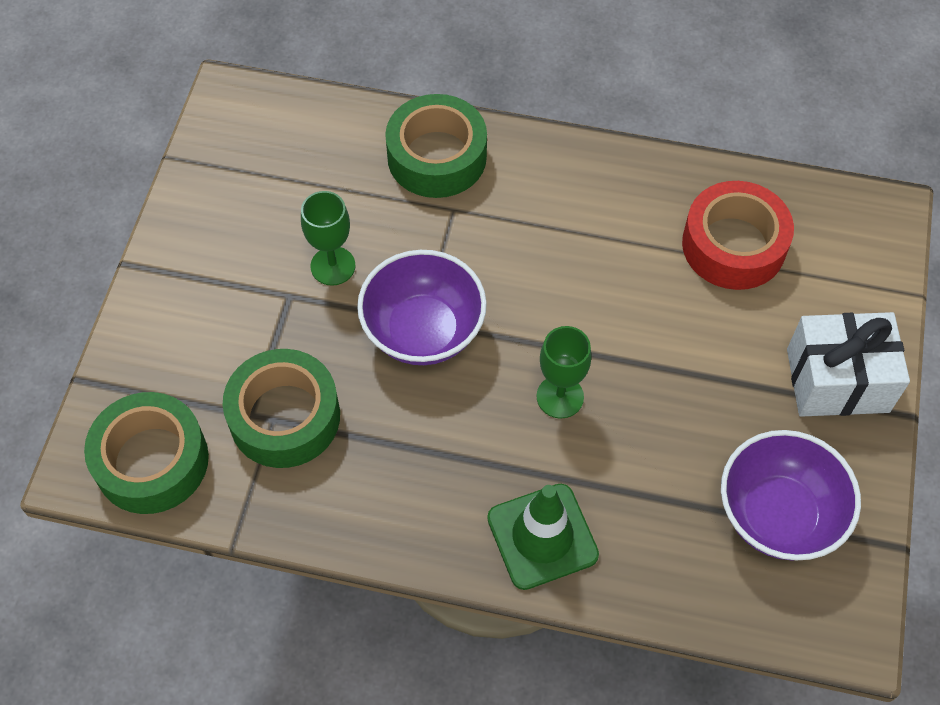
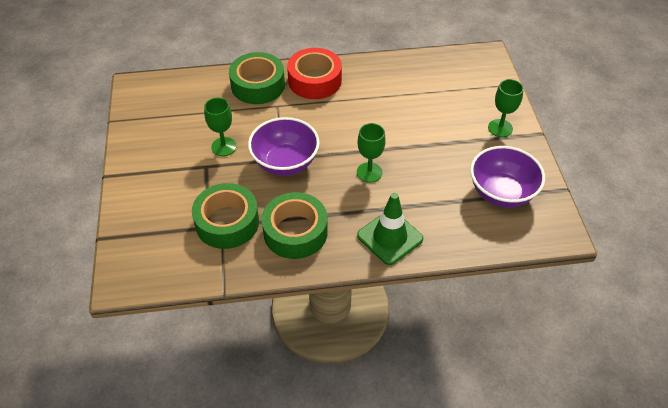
camera: 20 degrees left, 10 degrees down
green tape [84,392,209,514] -> green tape moved to [262,192,328,259]
red tape [682,181,794,290] -> red tape moved to [287,48,342,99]
white gift [787,312,910,417] -> green goblet [488,79,524,137]

